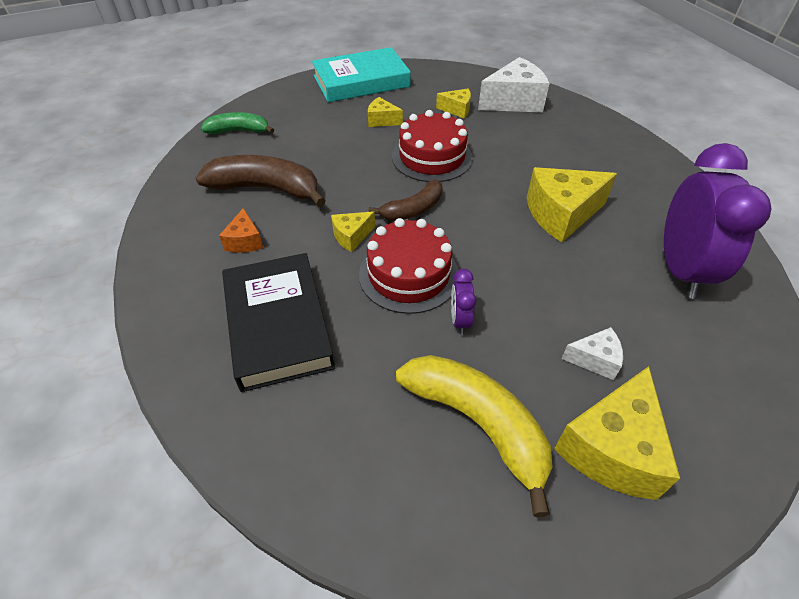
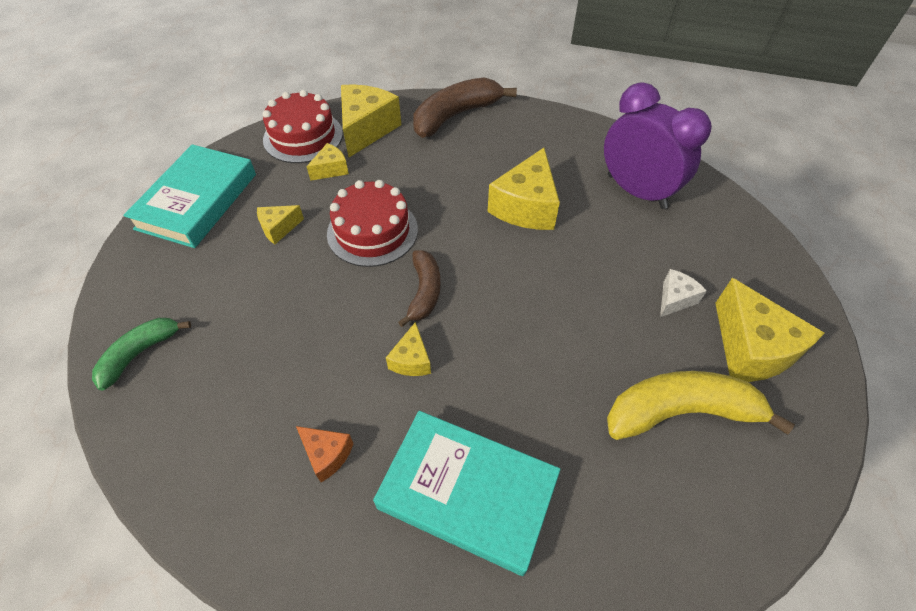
camera: 50 degrees left, 5 degrees up
brown banana [196,155,326,207] -> brown banana moved to [413,77,517,138]
black book [222,253,335,392] -> turquoise book [373,411,560,576]
red cake [359,218,458,314] -> red cake moved to [263,90,343,163]
purple clock [451,269,477,335] -> none
white cheese [478,57,550,112] -> yellow cheese [341,84,401,157]

